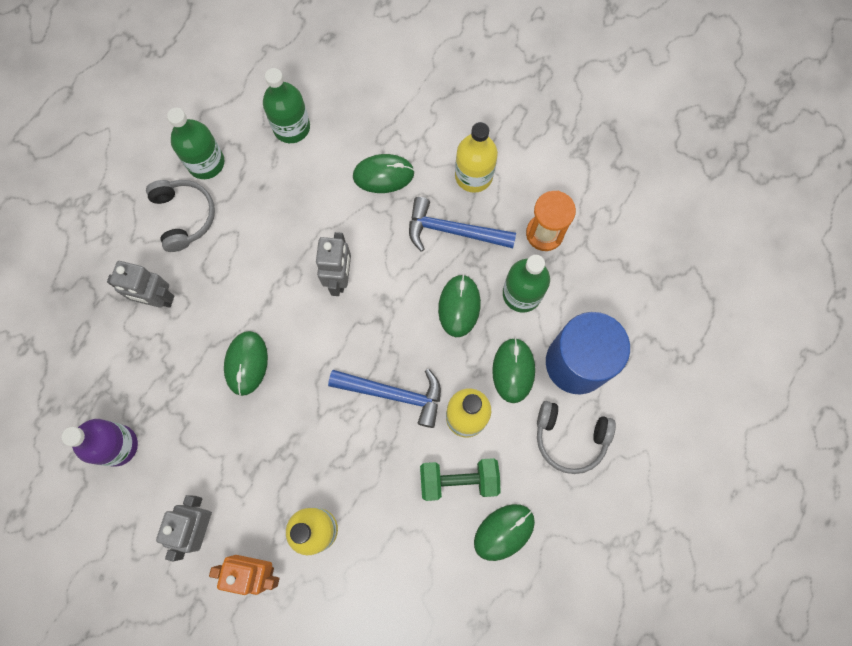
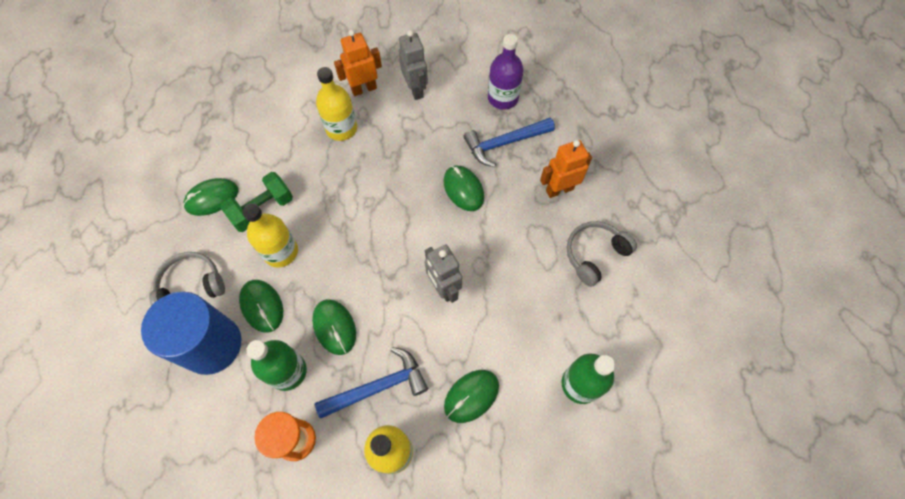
camera: 145 degrees right, 10 degrees down
grey robot [107,261,174,308] -> orange robot [540,140,592,198]
grey headphones [146,180,215,252] -> grey headphones turned 105 degrees clockwise [566,221,637,287]
green bottle [167,108,225,179] -> none
blue hammer [328,369,441,428] -> blue hammer moved to [463,118,555,167]
green mouse [474,504,535,561] -> green mouse turned 45 degrees clockwise [183,178,238,216]

